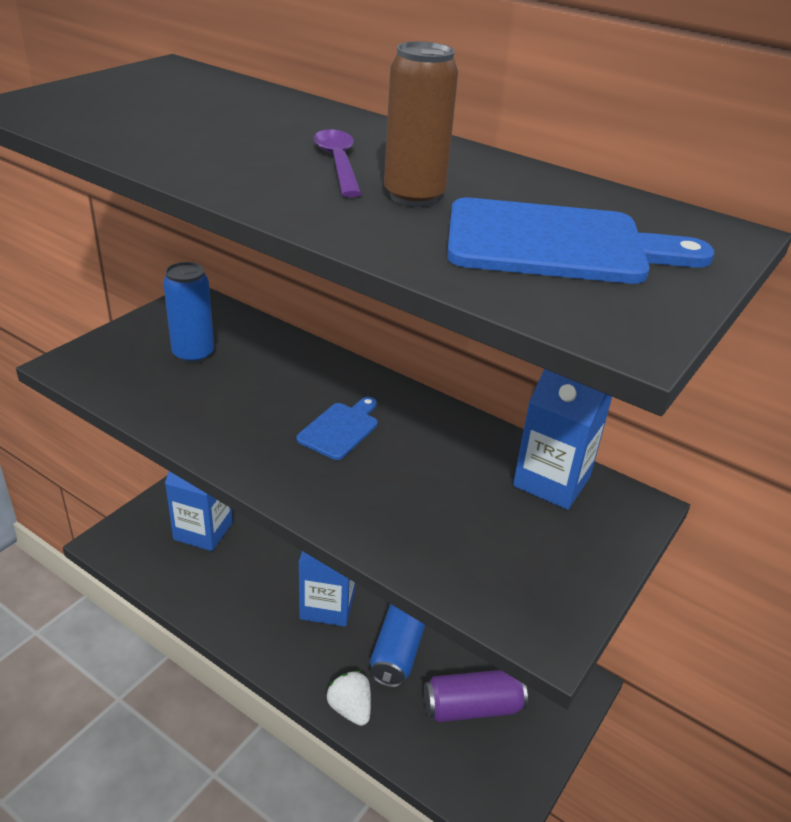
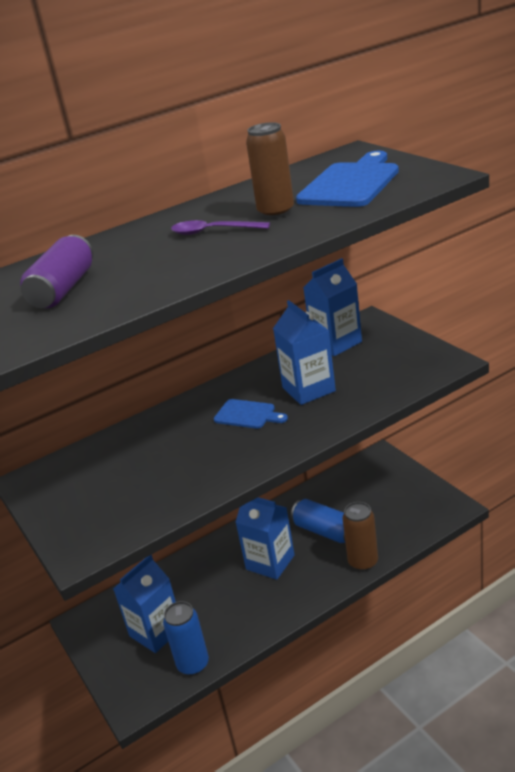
camera: 60 degrees left, 5 degrees down
blue can [163,262,214,364] -> blue can moved to [163,601,209,676]
blue cutting board [296,397,378,460] -> blue cutting board turned 150 degrees clockwise [214,399,288,429]
white strawberry [327,671,371,726] -> brown can [342,502,378,571]
purple can [424,670,528,722] -> purple can moved to [20,235,93,308]
none -> blue carton [273,300,336,405]

